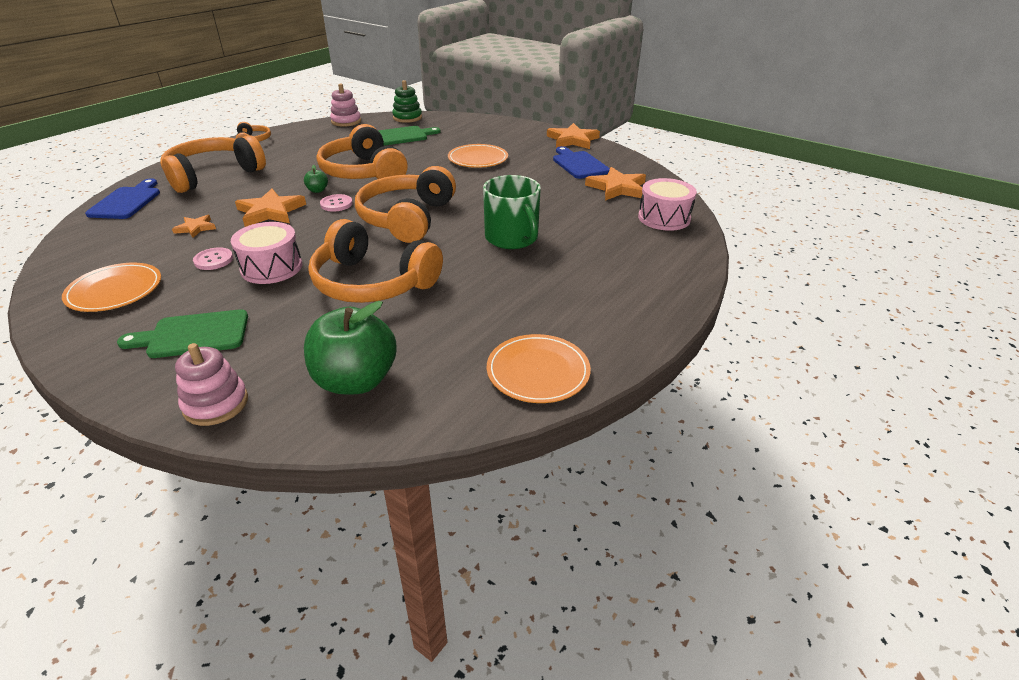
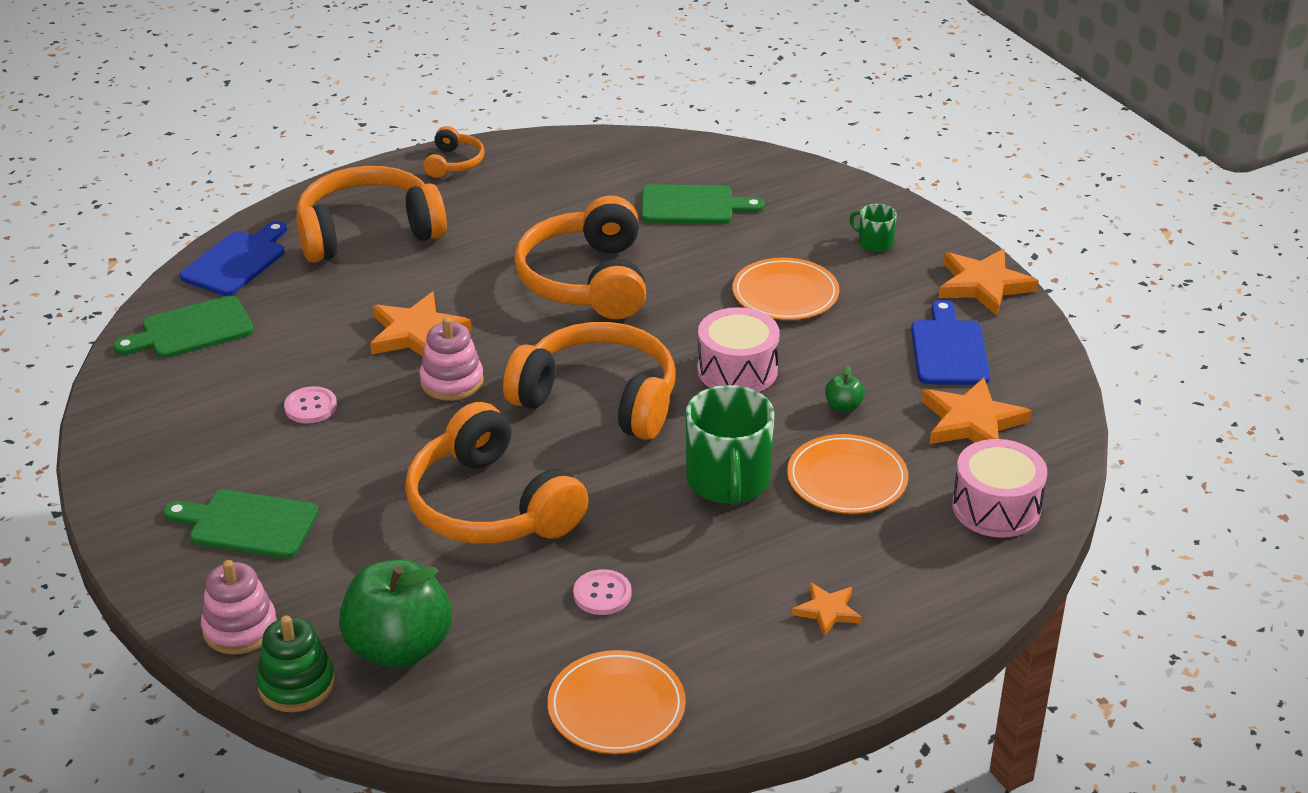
camera: 25 degrees right, 0 degrees up
orange plate [62,263,161,312] -> orange plate moved to [787,434,908,514]
orange star [172,215,216,238] -> orange star moved to [792,582,862,636]
pink drum [231,222,302,284] -> pink drum moved to [697,307,780,392]
green apple [304,165,328,193] -> green apple moved to [825,366,865,413]
pink button [320,194,353,211] -> pink button moved to [573,569,632,615]
pink stacking toy [330,84,361,127] -> pink stacking toy moved to [420,317,484,401]
orange headphones [355,166,456,243] -> orange headphones turned 75 degrees clockwise [503,322,675,440]
green stacking toy [392,80,422,123] -> green stacking toy moved to [256,615,335,712]
none -> green cutting board [113,295,254,358]
none -> green mug [850,204,897,252]

